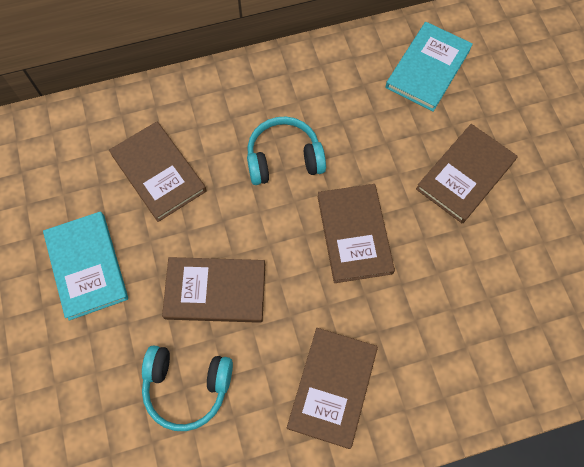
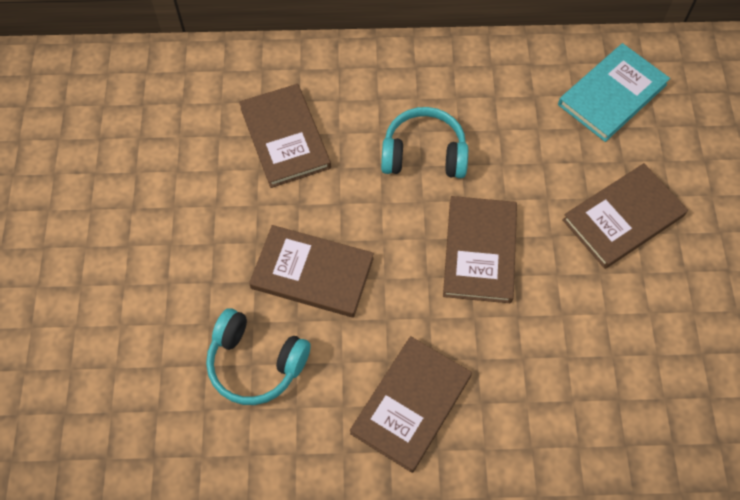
camera: 15 degrees right, 5 degrees down
turquoise book [43,211,128,321] -> none

